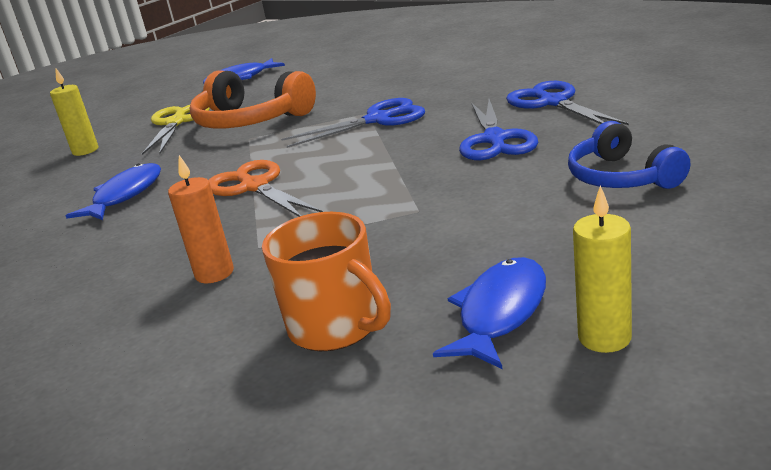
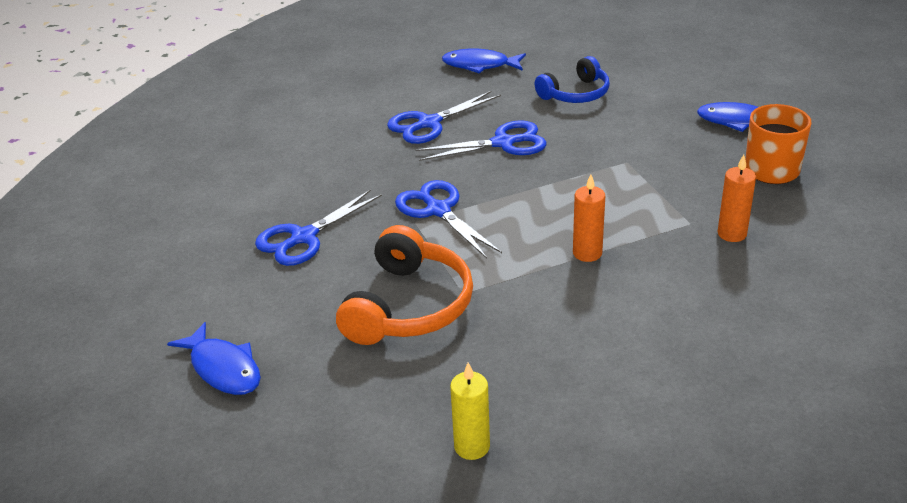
camera: 105 degrees left, 10 degrees up
blue fish [66,163,161,220] -> blue fish moved to [442,48,526,74]
yellow scissors [142,105,210,155] -> none
orange scissors [208,160,323,217] -> orange candle [573,174,605,262]
yellow candle [573,185,632,353] -> none
none -> blue scissors [255,189,382,266]

